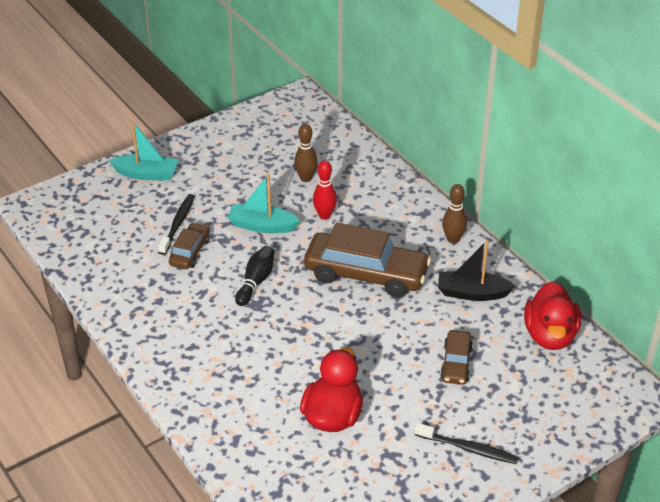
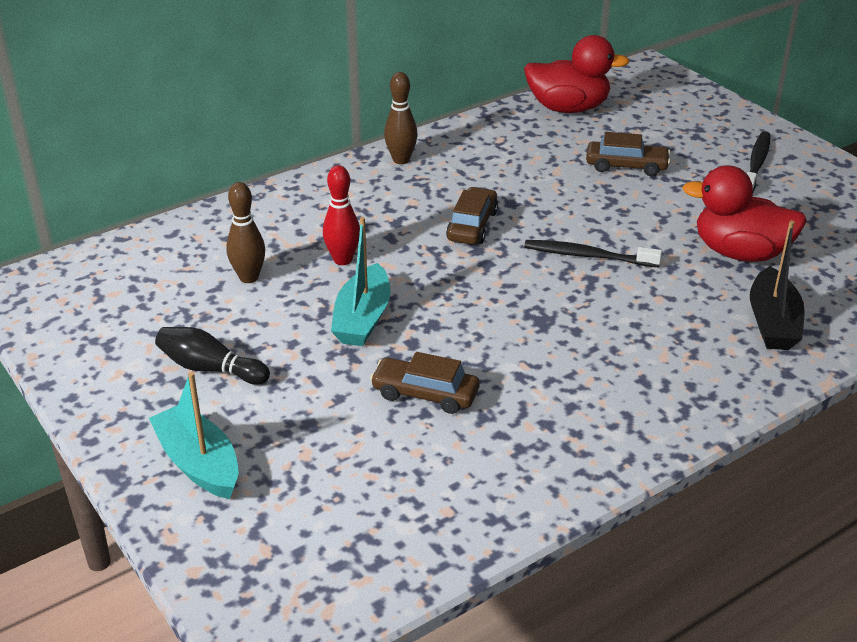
camera: 90 degrees left, 5 degrees down
turquoise boat [109,121,178,180] -> turquoise boat turned 45 degrees counterclockwise [149,372,238,499]
black toothbrush [158,194,195,255] -> black toothbrush moved to [524,240,662,267]
black bowling pin [235,246,274,306] -> black bowling pin moved to [155,327,270,385]
brown car [304,222,431,298] -> brown car [446,187,498,245], size x0.51
black boat [438,240,515,301] -> black boat moved to [750,220,805,350]

